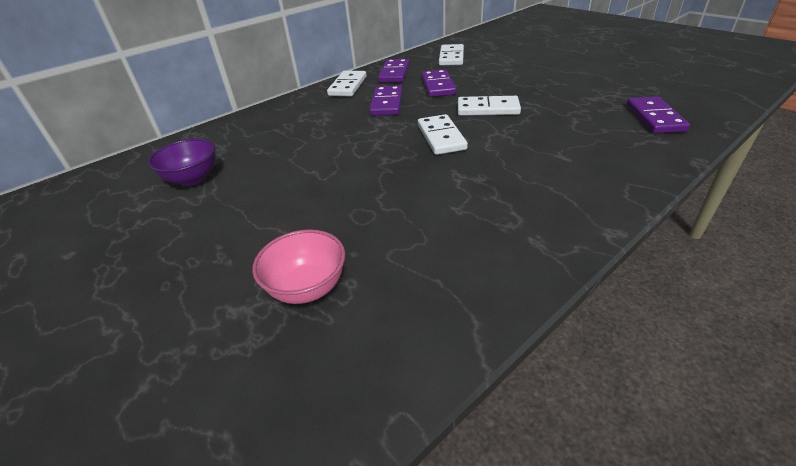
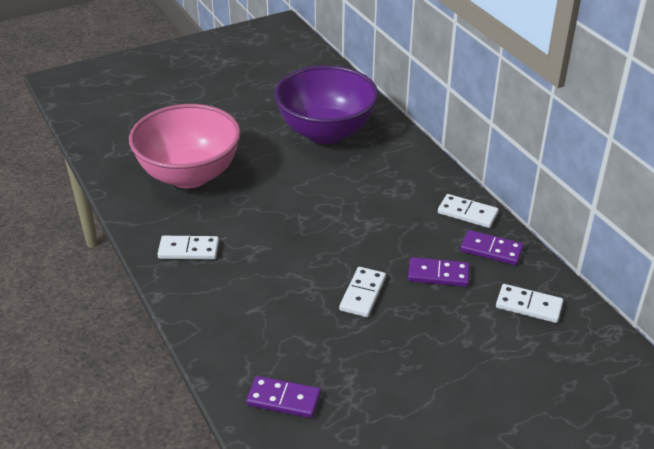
camera: 100 degrees right, 0 degrees up
purple bowl [148,138,215,186] -> purple bowl [274,65,378,144], size x2.35
pink bowl [252,229,345,304] -> pink bowl [129,104,241,188], size x2.35
purple domino [369,86,402,116] -> none
white domino [418,114,468,155] -> white domino moved to [157,236,219,260]

